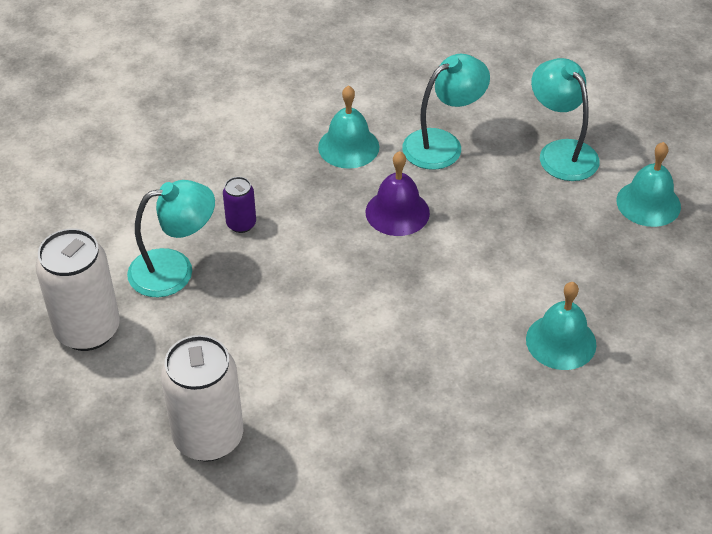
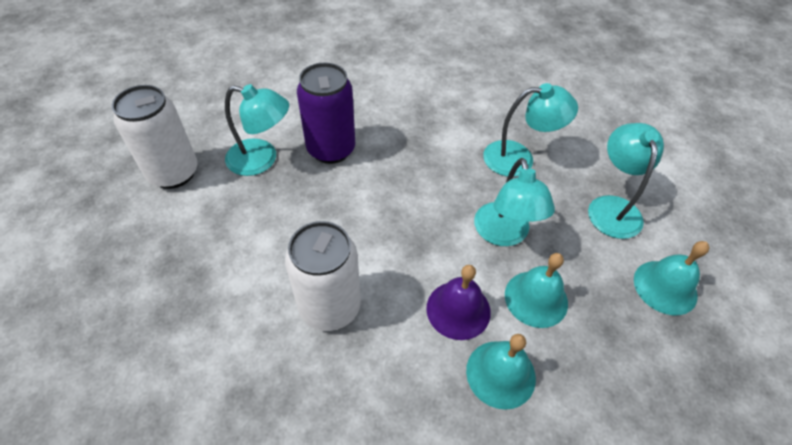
camera: 30 degrees right, 5 degrees up
white can [161,335,243,461] -> white can moved to [285,221,361,331]
purple can [223,177,256,233] -> purple can [297,63,355,164], size x2.04
turquoise bell [318,85,379,169] -> turquoise bell moved to [505,253,568,328]
purple bell [366,151,430,236] -> purple bell moved to [426,265,491,340]
none -> turquoise lamp [474,158,555,246]

